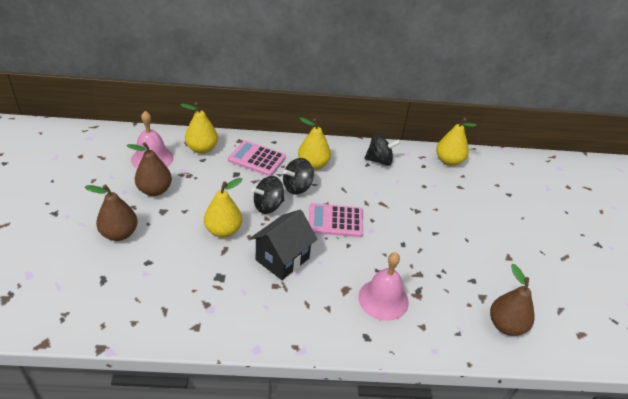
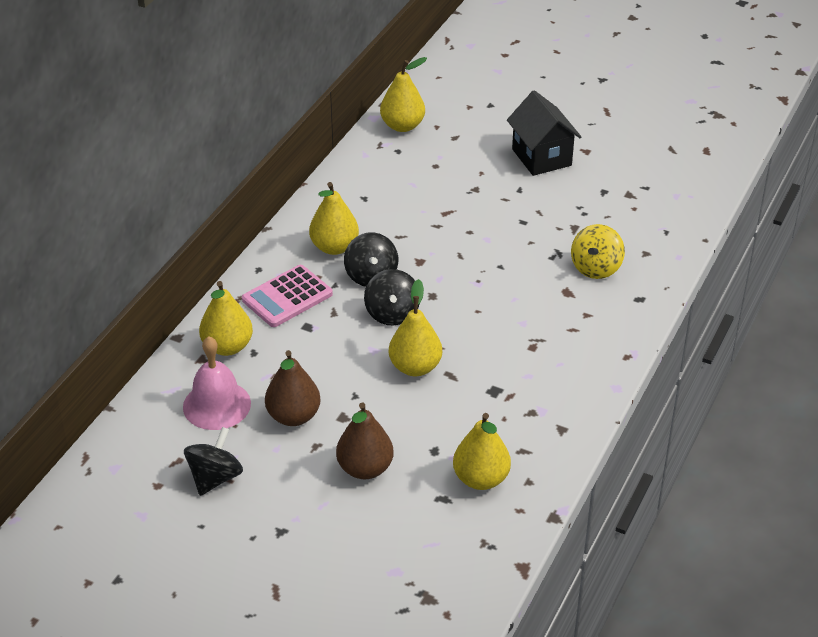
camera: 60 degrees left, 0 degrees up
black house [250,210,318,280] -> black house moved to [507,90,581,176]
pink calculator [308,203,363,237] -> none
pink bell [358,252,409,321] -> yellow spinning top [571,224,625,279]
black spinning top [364,134,400,166] -> black spinning top moved to [184,427,243,496]
brown pear [490,264,535,336] -> none
none -> yellow pear [453,413,511,490]

